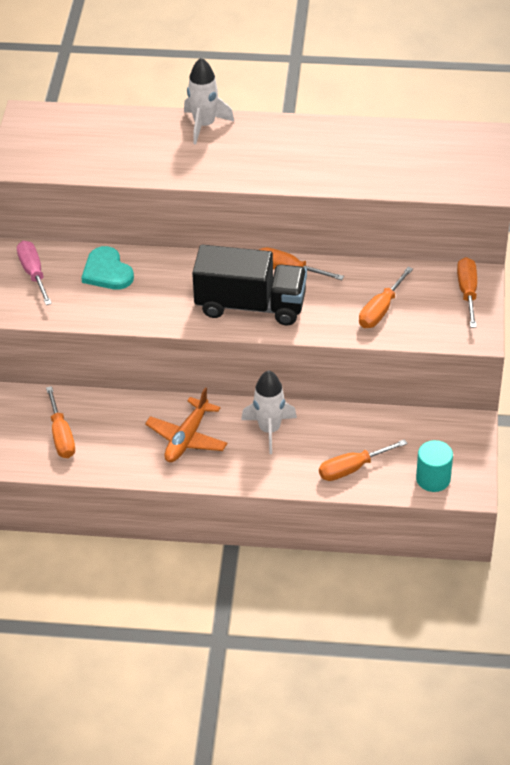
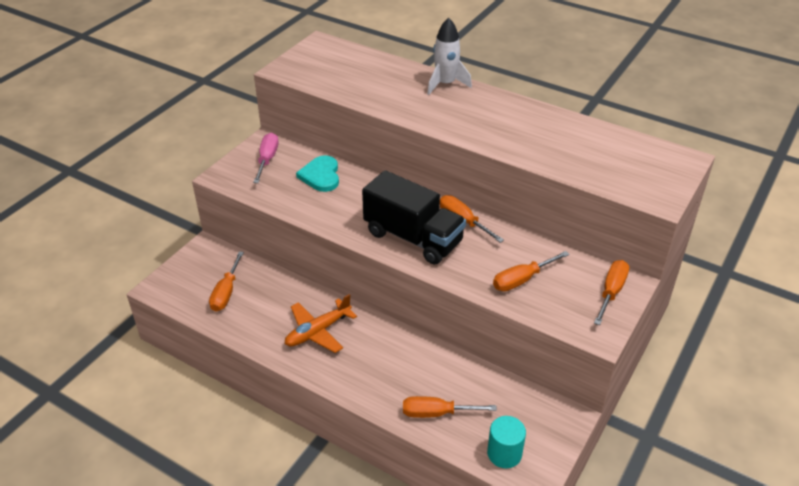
camera: 25 degrees right, 5 degrees down
white rocket [241,370,297,454] -> none

